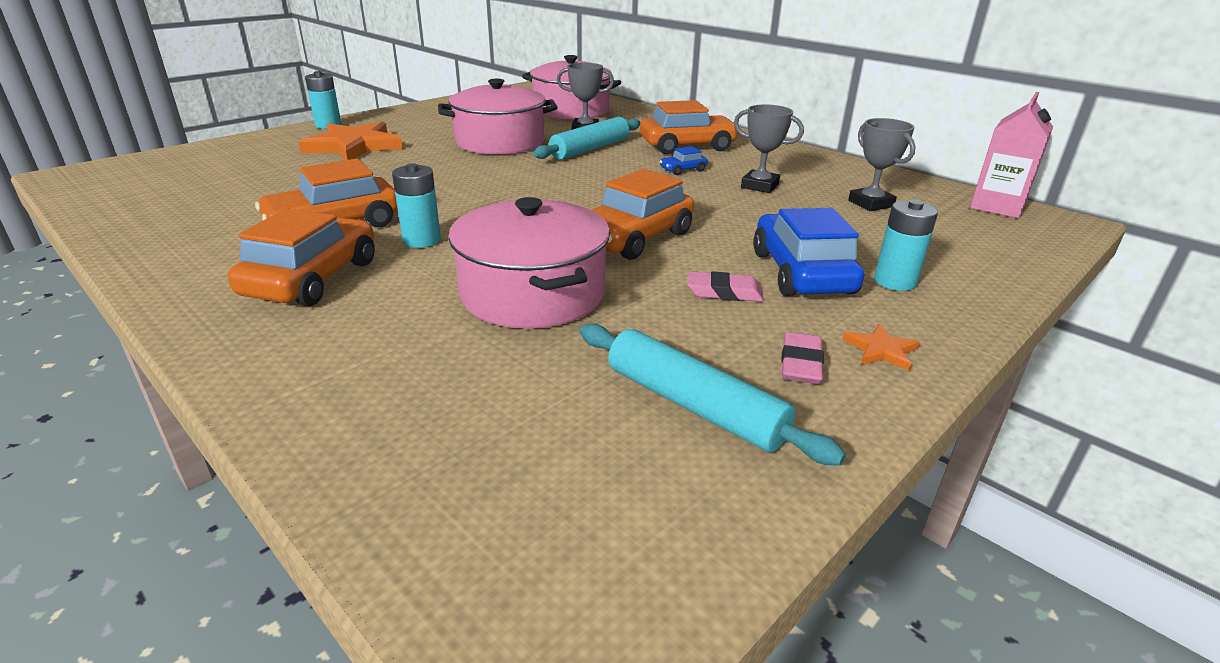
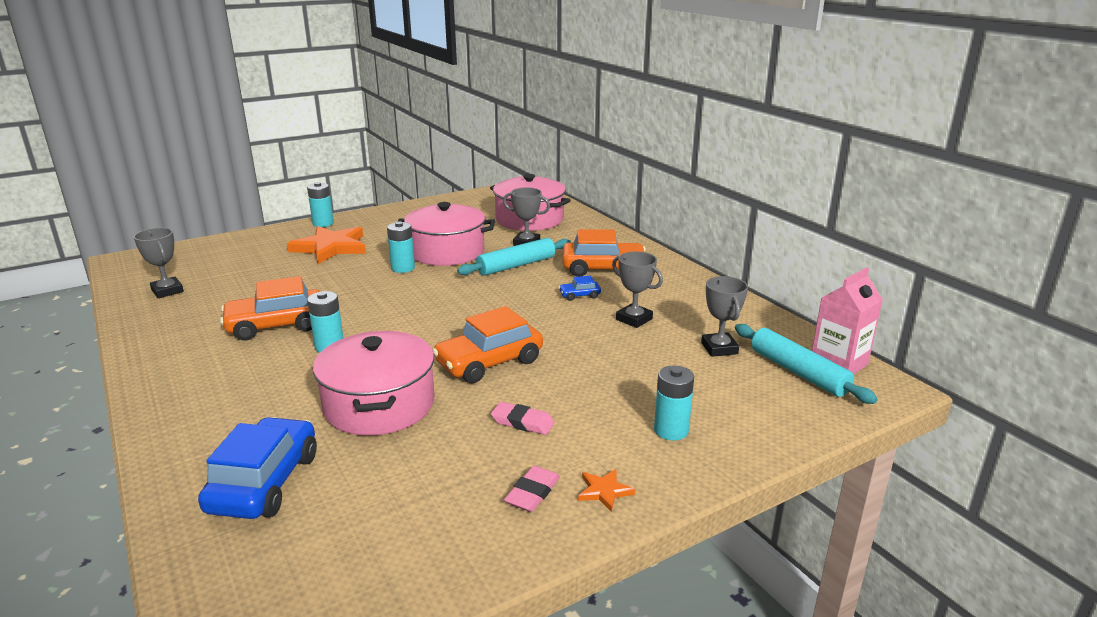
camera: 15 degrees right, 5 degrees down
orange car [228,208,375,307] -> none
turquoise rolling pin [580,323,846,466] -> turquoise rolling pin moved to [735,324,878,404]
blue car [753,208,864,296] -> blue car moved to [198,417,317,519]
none -> grey trophy [134,228,184,298]
none -> turquoise battery [387,221,415,273]

